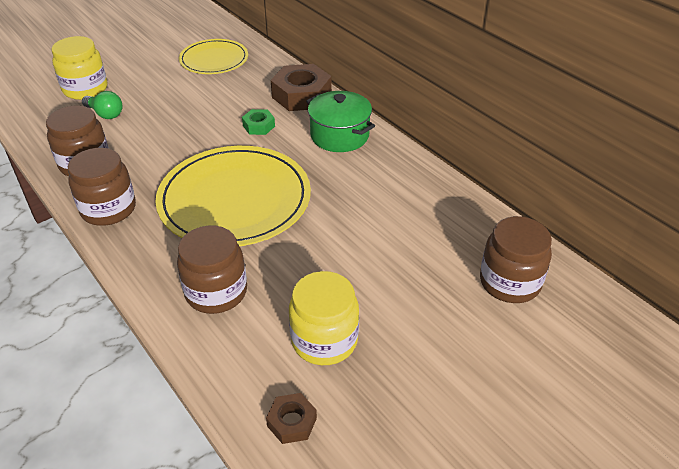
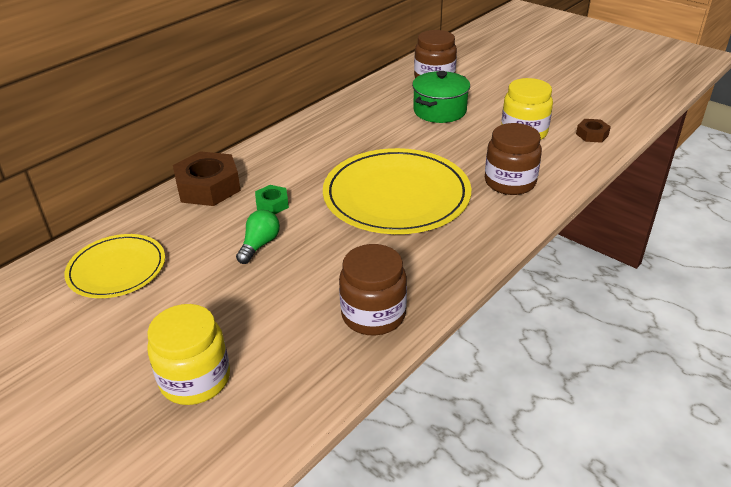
camera: 100 degrees left, 5 degrees down
brown jar [68,148,136,226] -> none
green light bulb [82,91,123,119] -> green light bulb moved to [236,210,280,264]
green pot [306,91,375,152] -> green pot moved to [412,71,470,123]

